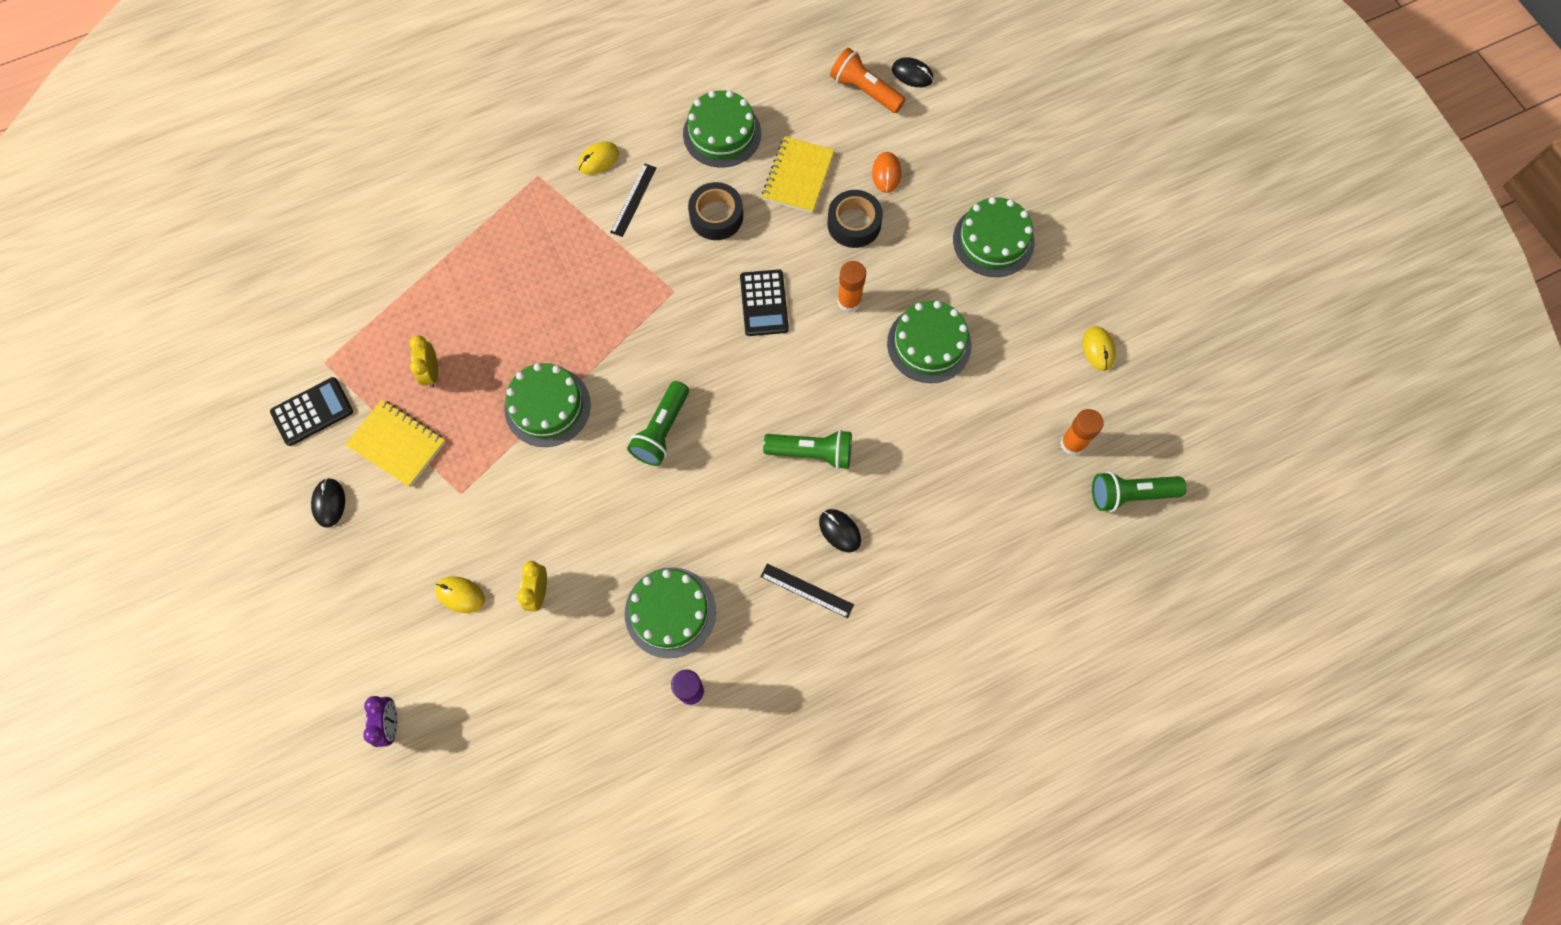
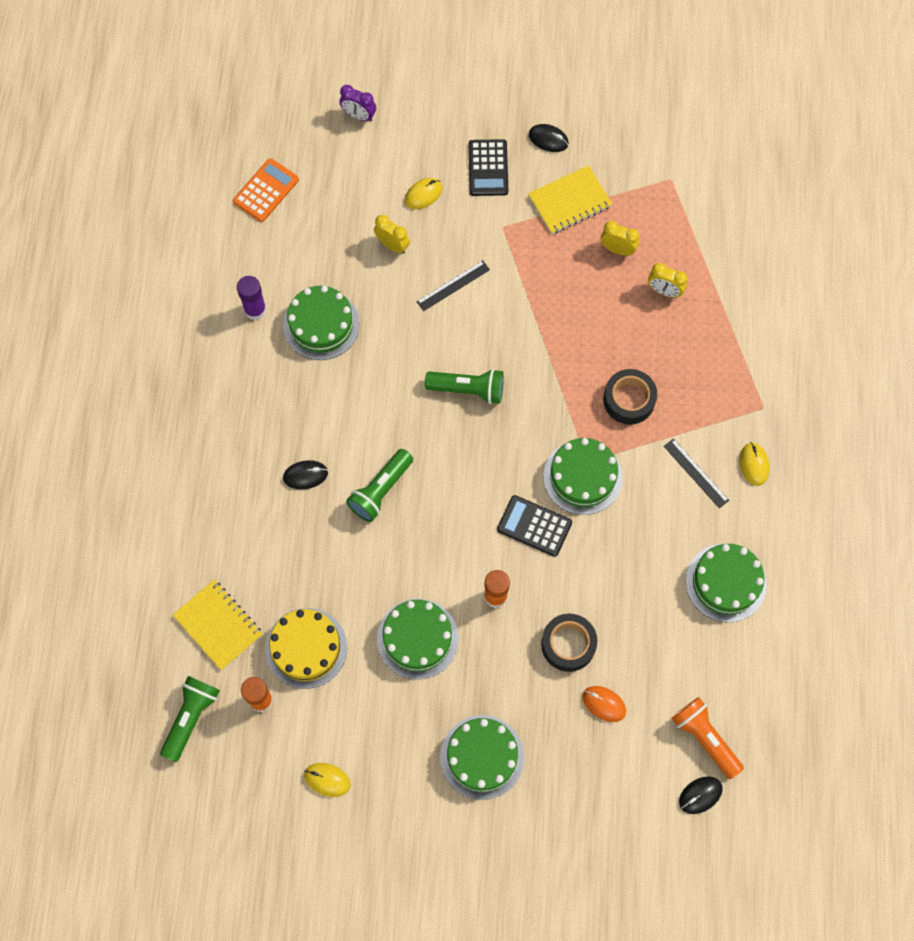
camera: 120 degrees right, 0 degrees up
black calculator [270,377,353,446] -> black calculator moved to [469,139,508,196]
green cake [504,363,591,447] -> green cake moved to [544,438,623,515]
green flashlight [627,381,689,466] -> green flashlight turned 135 degrees clockwise [425,369,504,404]
black tape [688,182,743,240] -> black tape moved to [603,369,657,425]
black ruler [760,564,854,618] -> black ruler moved to [416,260,490,311]
yellow notebook [762,136,834,213] -> yellow notebook moved to [173,580,263,670]
orange flashlight [830,48,906,113] -> orange flashlight turned 105 degrees counterclockwise [671,697,744,779]
none -> orange calculator [233,158,299,222]
none -> yellow cake [265,608,347,689]
none -> yellow clock [648,263,688,297]

